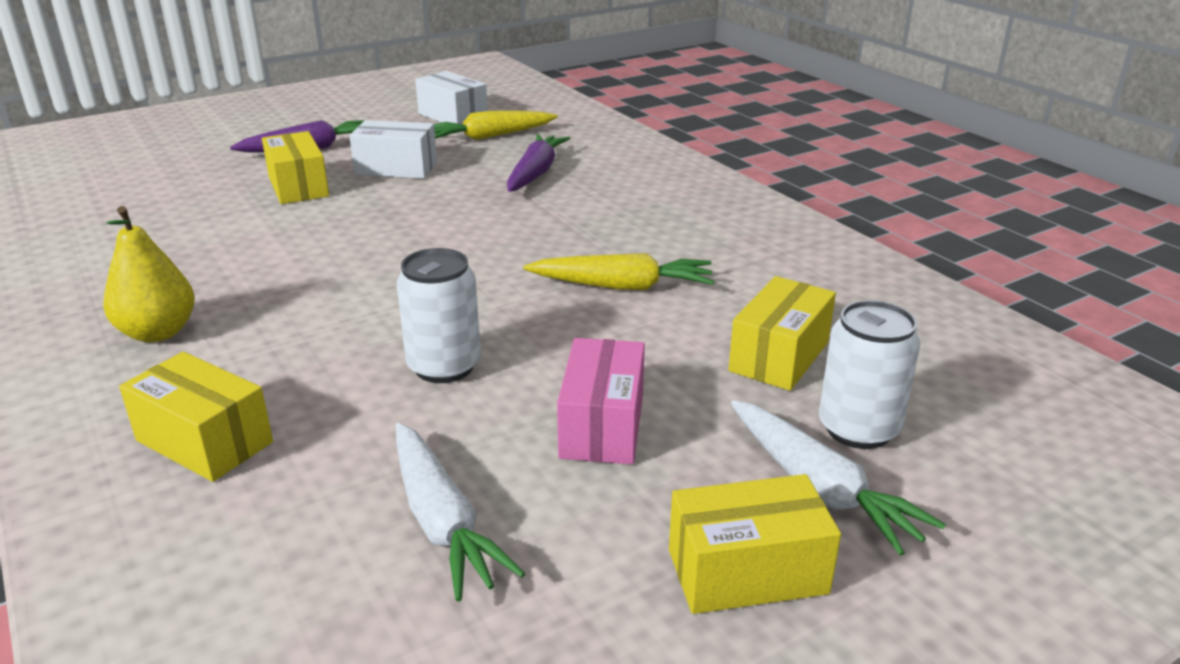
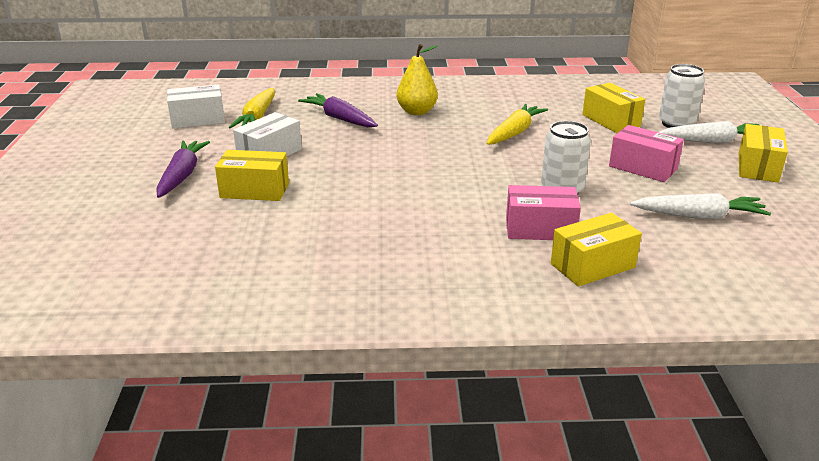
camera: 60 degrees left, 0 degrees up
yellow pear [103,206,195,342] -> yellow pear moved to [396,44,438,115]
none -> pink box [506,185,581,240]

